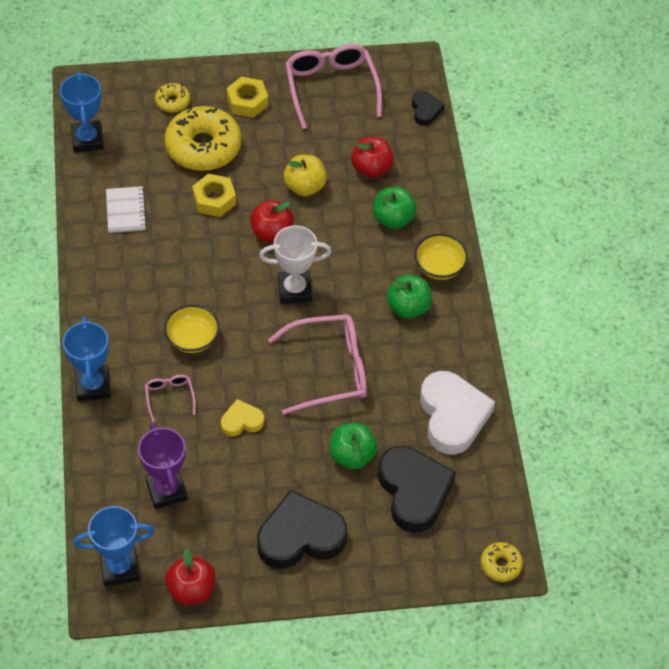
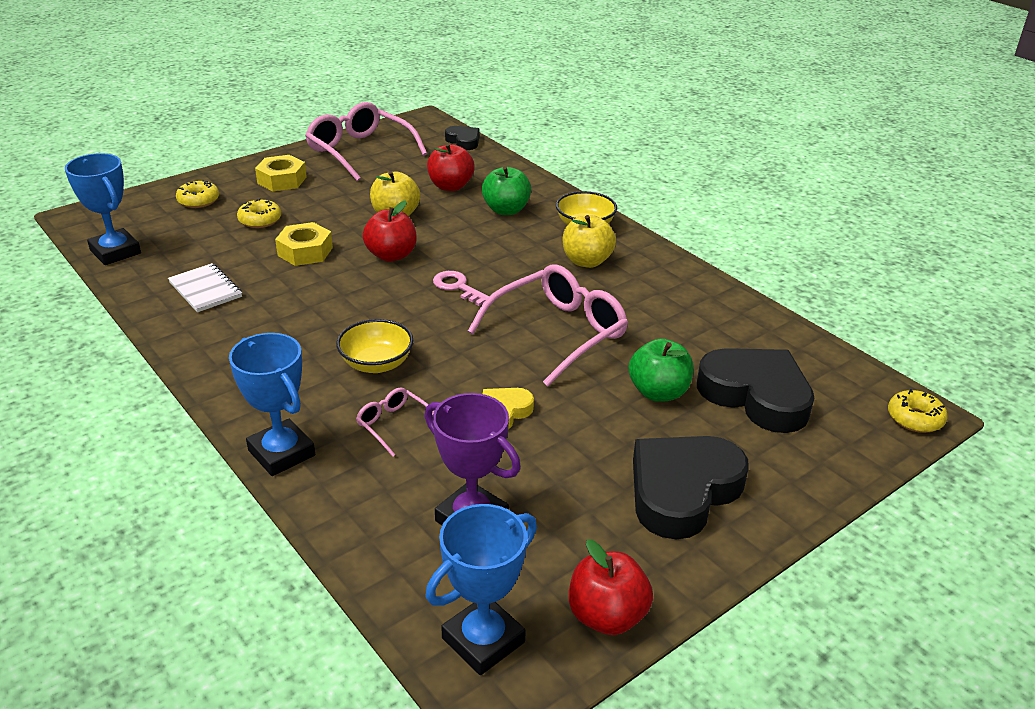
camera: 30 degrees left, 20 degrees down
yellow donut [165,106,242,171] -> yellow donut [237,198,281,228], size x0.47
white trophy [259,225,332,304] -> pink key [433,271,489,306]
green apple [387,275,432,319] -> yellow apple [563,215,616,268]
white heart [420,371,495,455] -> none

